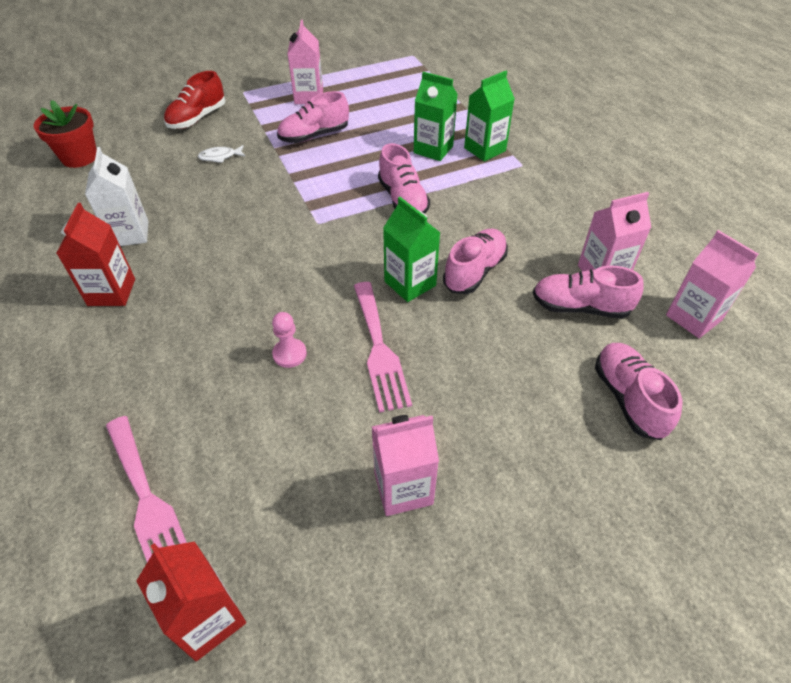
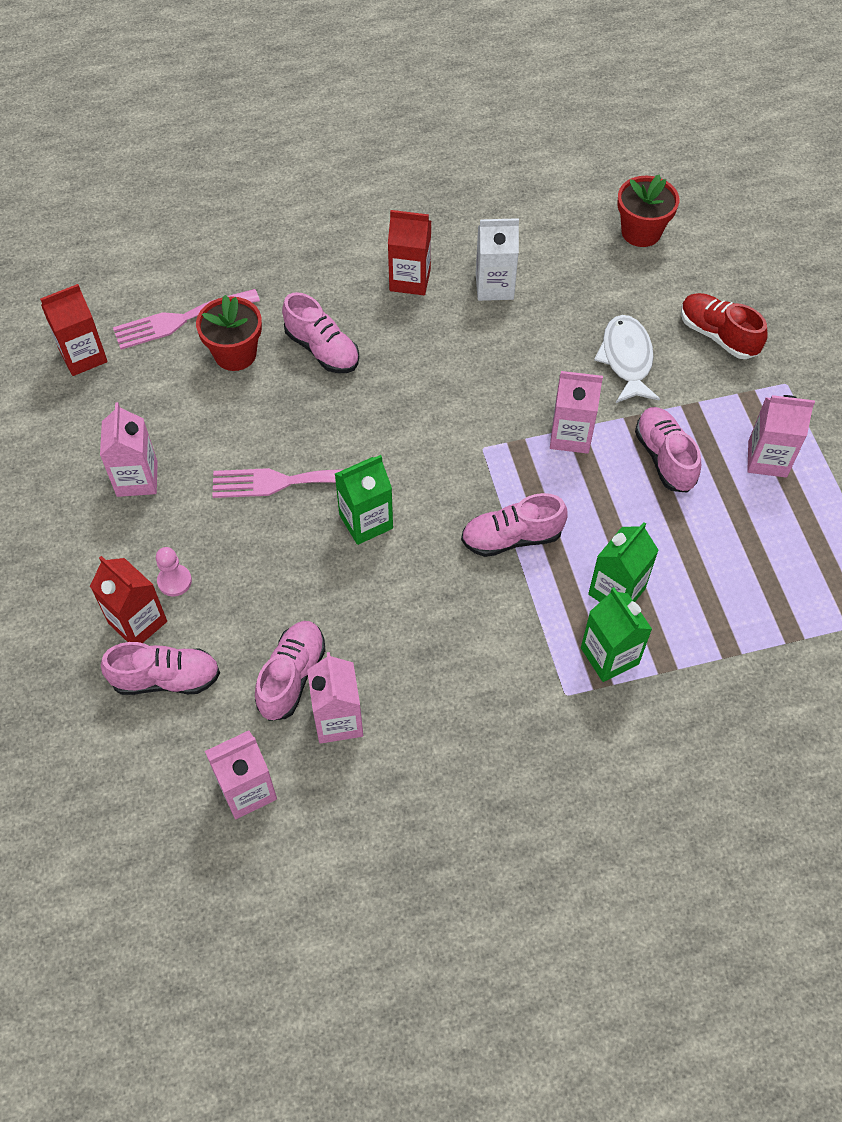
camera: 100 degrees right, 10 degrees up
white fish [198,145,245,163] -> white fish [594,315,660,403], size x1.88
pink pawn [272,312,307,368] -> pink pawn moved to [156,547,192,596]
pink shoe [443,229,508,294] -> pink shoe moved to [282,292,359,373]
none -> red carton [90,556,167,643]
none -> red flower pot [196,295,262,371]
none -> pink carton [550,371,603,454]

